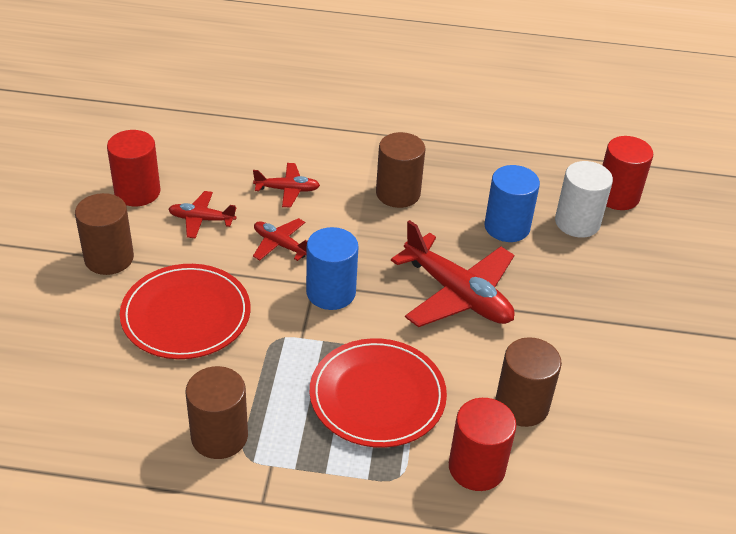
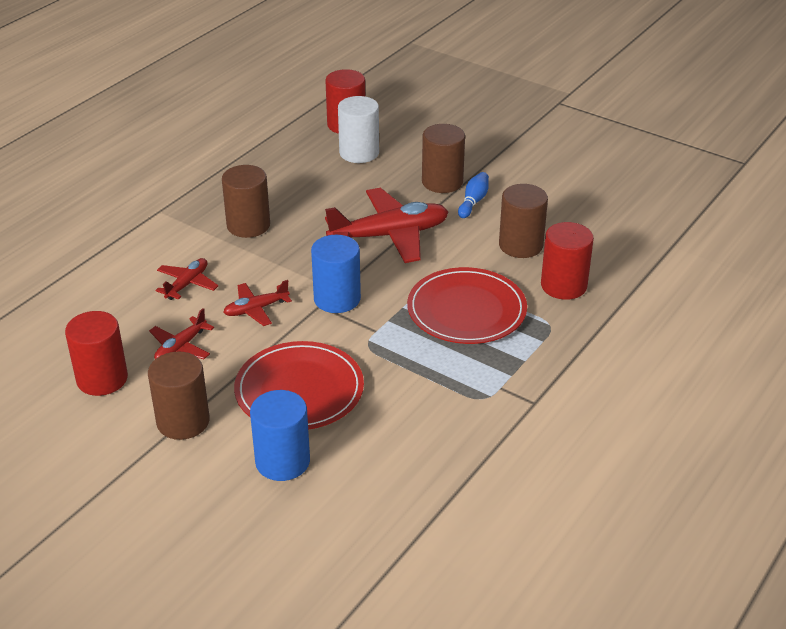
camera: 60 degrees left, 5 degrees down
brown cylinder [185,366,248,459] -> brown cylinder moved to [422,124,465,193]
blue cylinder [484,165,540,242] -> blue cylinder moved to [250,390,310,481]
none -> blue bowling pin [458,172,489,218]

